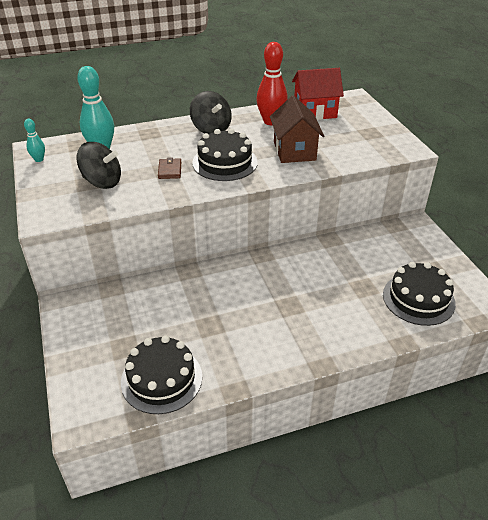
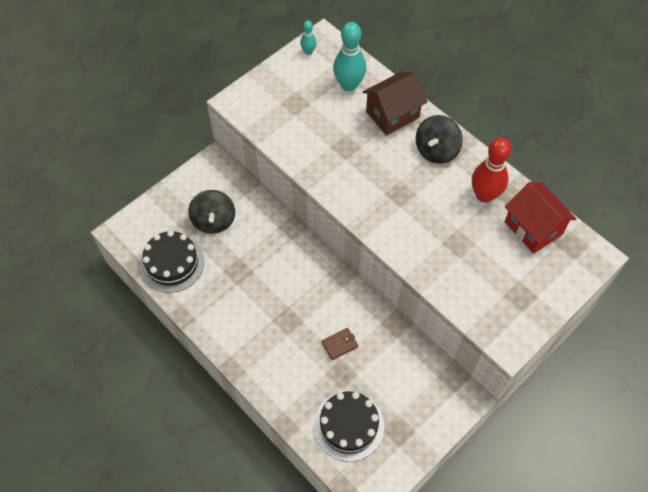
camera: 65 degrees right, 20 degrees up
black spinning top [76,142,121,189] -> black spinning top moved to [188,190,235,234]
brown wallet [158,157,181,179] -> brown wallet moved to [322,328,358,360]
black cake [192,129,258,181] -> none
brown house [270,95,324,163] -> brown house moved to [363,72,427,136]

